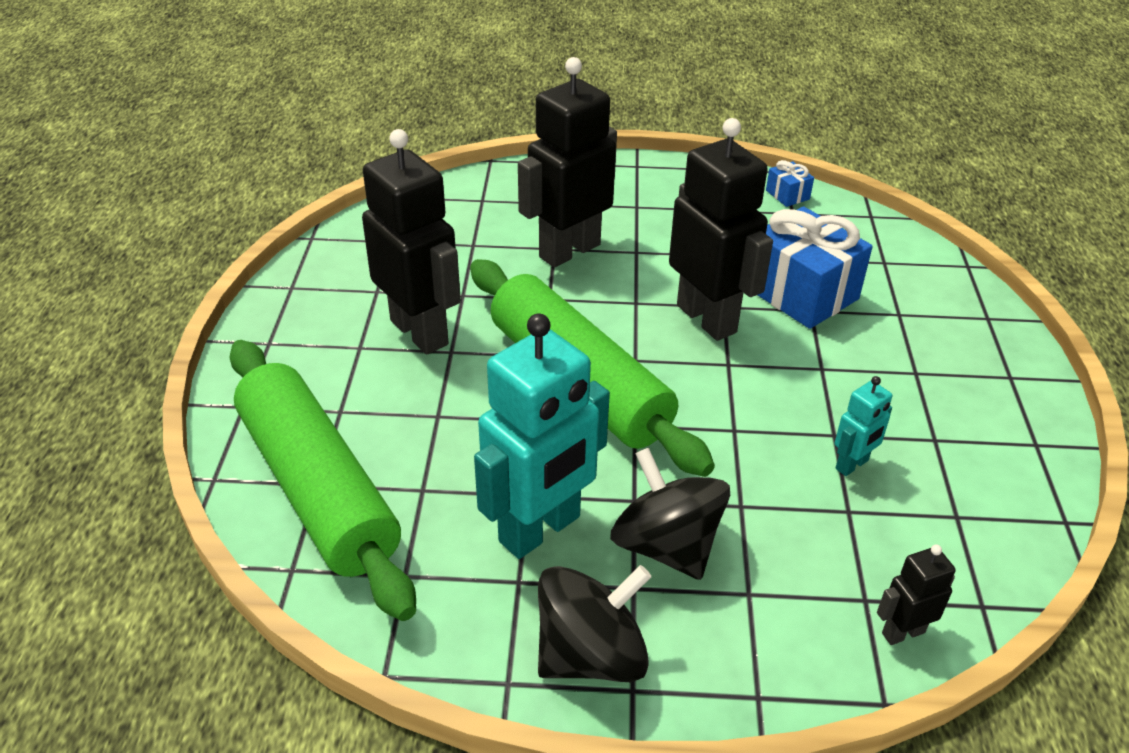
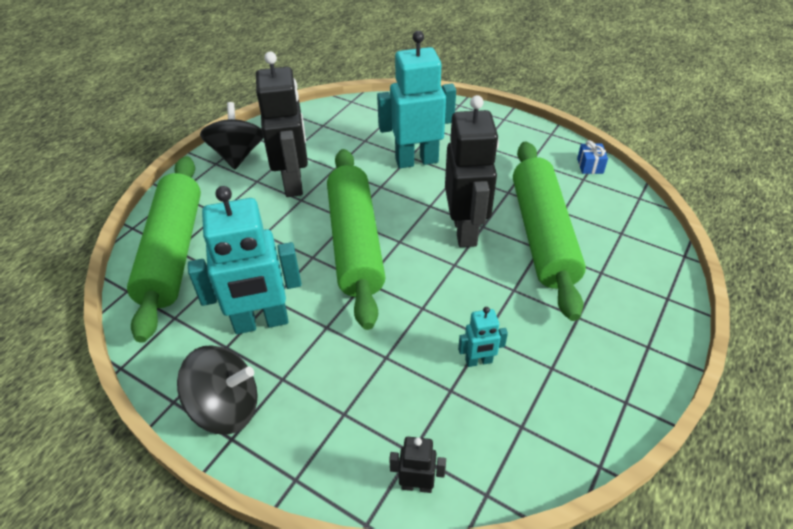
camera: 30 degrees right, 5 degrees up
black robot [518,57,617,267] -> turquoise robot [377,31,456,168]
black spinning top [610,448,730,580] -> black spinning top moved to [200,102,263,169]
blue gift [758,206,873,329] -> green rolling pin [513,141,586,321]

